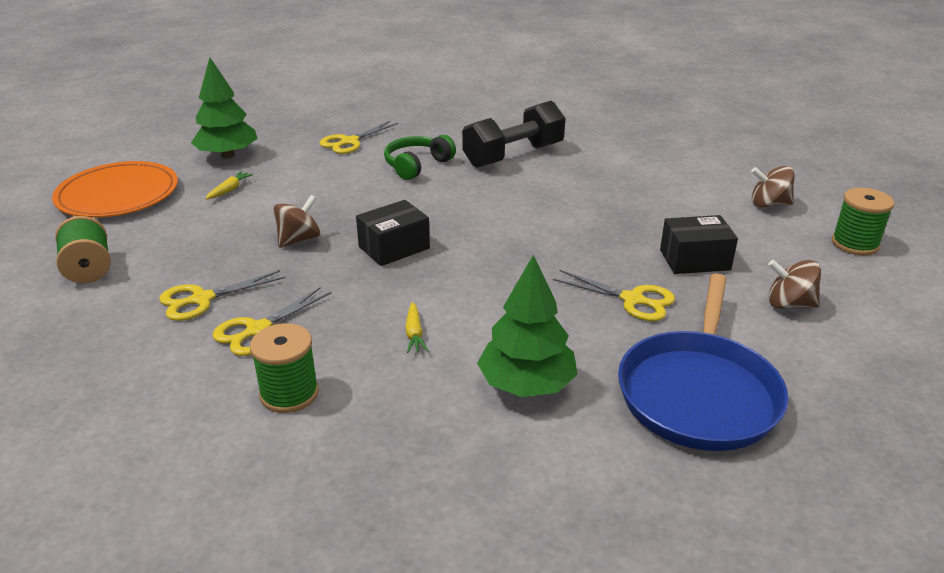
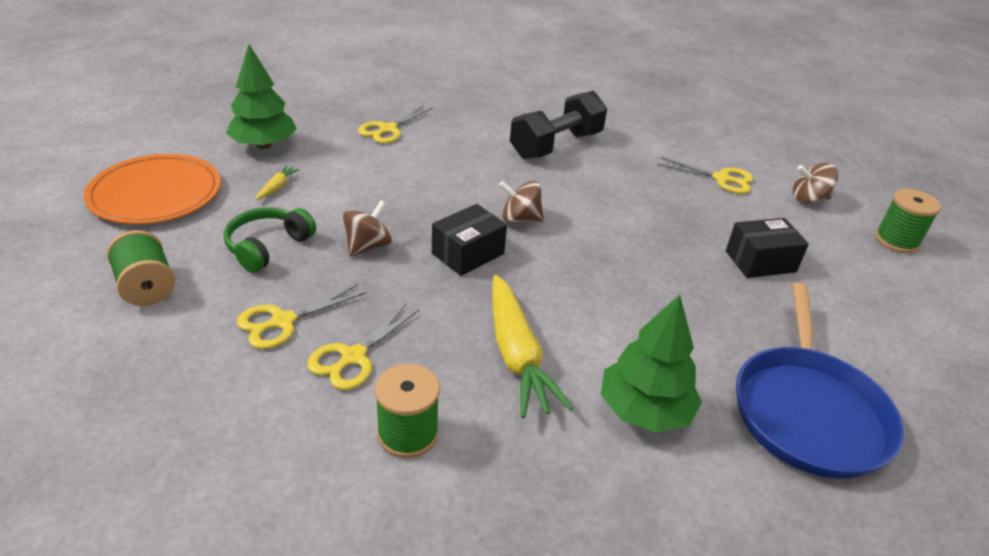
camera: 10 degrees left, 5 degrees up
green headphones [384,135,456,180] -> green headphones moved to [224,207,316,273]
yellow carrot [405,302,428,353] -> yellow carrot [492,275,573,418], size x2.35
yellow scissors [553,270,675,321] -> yellow scissors moved to [657,157,754,194]
brown spinning top [768,260,821,309] -> brown spinning top moved to [499,181,544,223]

